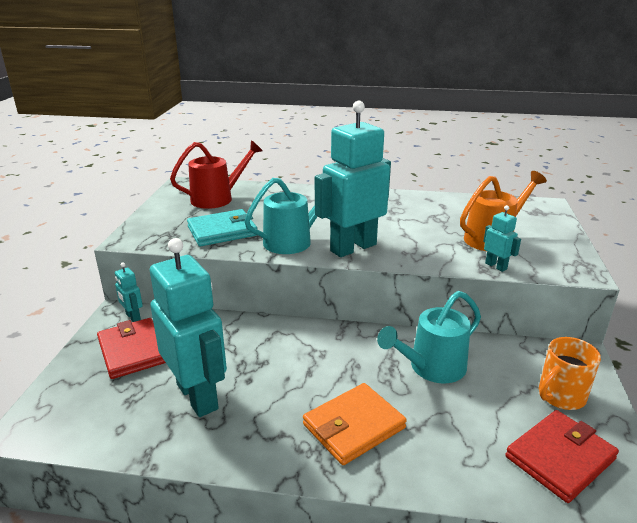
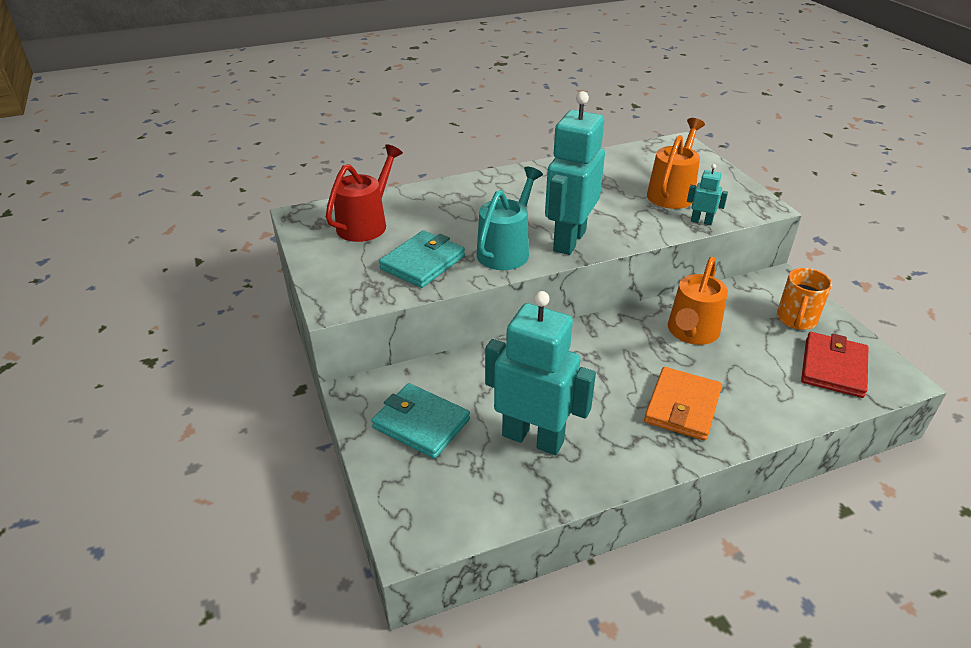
camera: 30 degrees left, 10 degrees up
red wallet [97,318,166,379] -> turquoise wallet [371,383,470,459]
turquoise robot [115,263,143,322] -> none
turquoise watering can [377,291,481,383] -> orange watering can [668,257,728,345]

